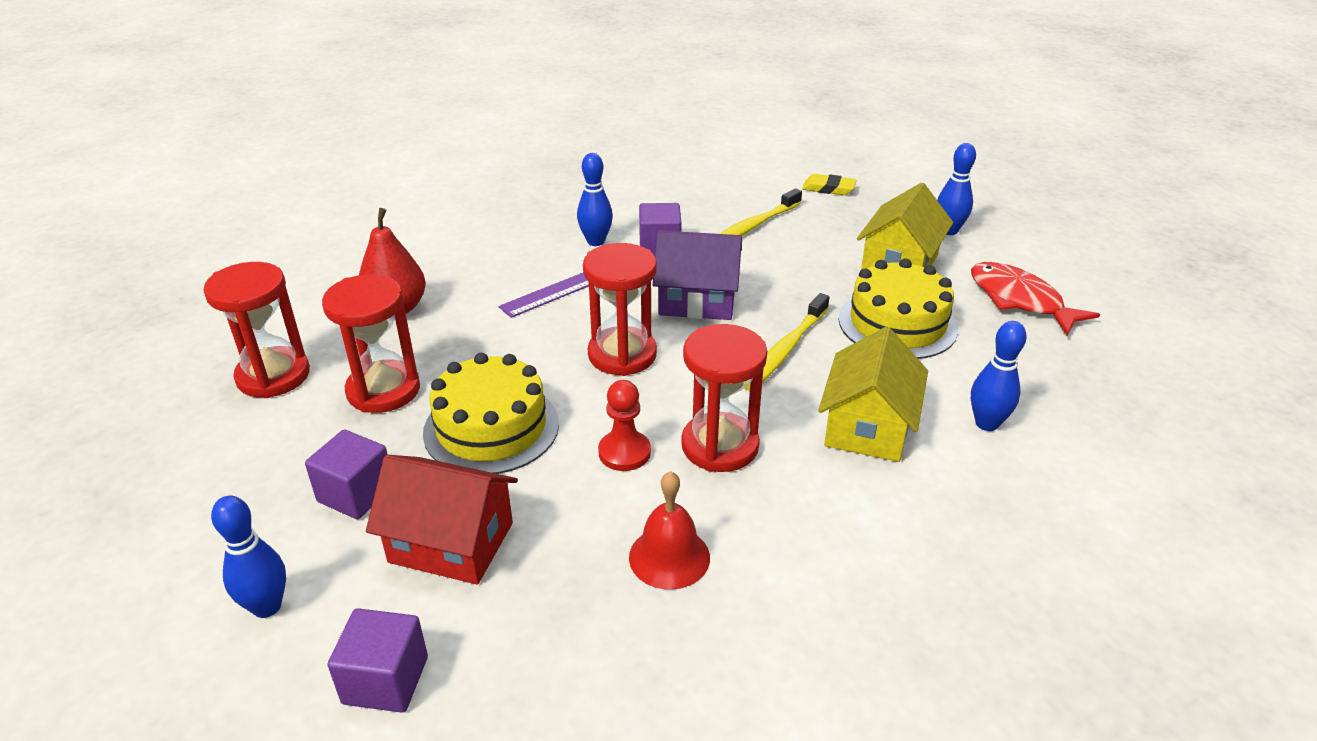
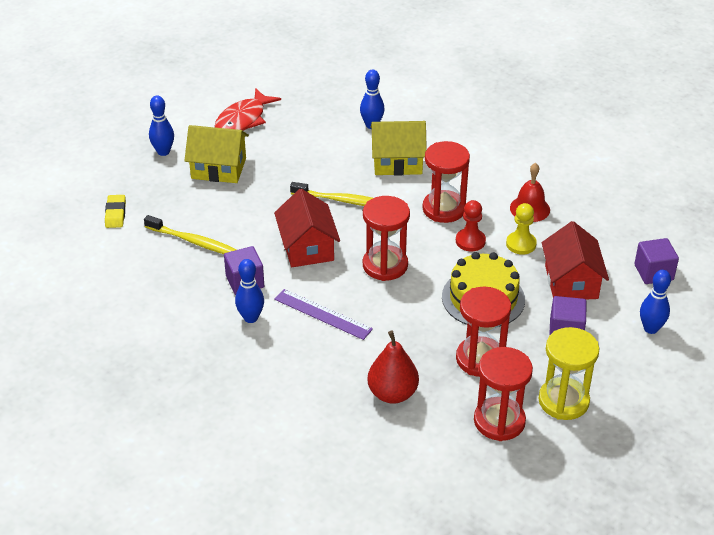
camera: 110 degrees left, 5 degrees up
purple house [653,230,742,320] -> red house [274,189,340,267]
yellow cake [838,258,958,359] -> none
none -> yellow pawn [506,203,537,255]
none -> yellow hourglass [538,327,600,420]

